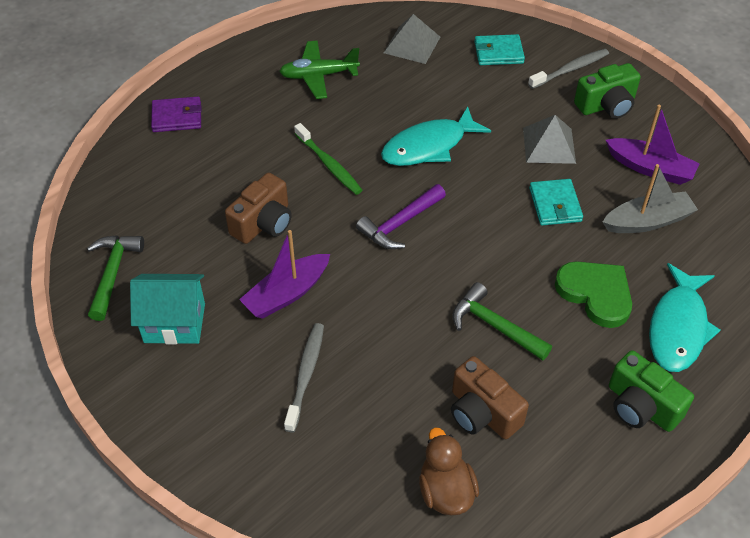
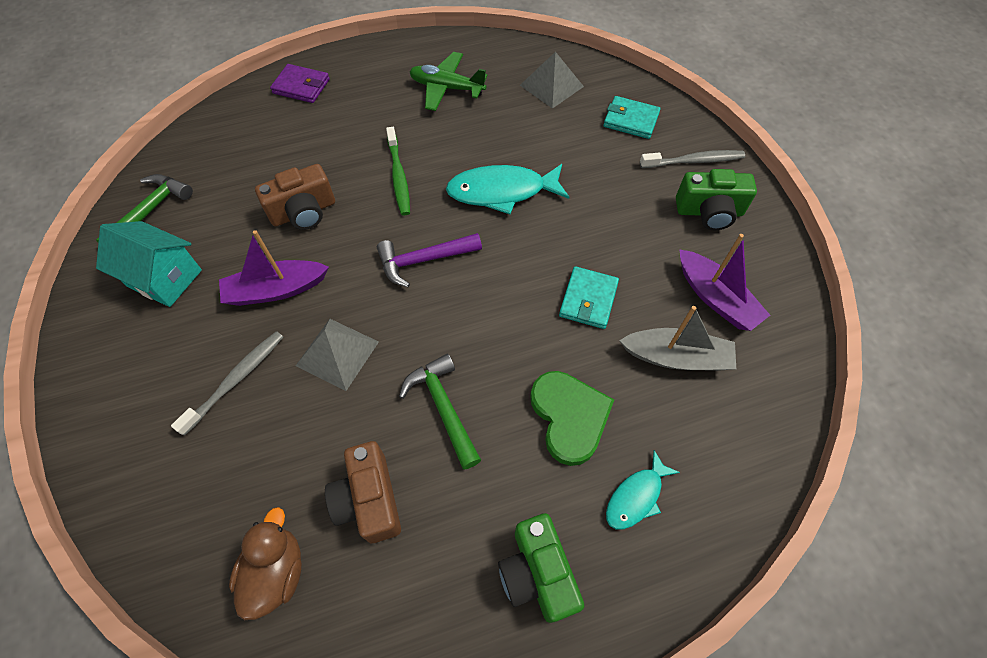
camera: 25 degrees right, 10 degrees up
grey pyramid [523,115,576,164] -> grey pyramid moved to [296,319,379,391]
turquoise fish [649,263,721,372] -> turquoise fish [606,450,680,529], size x0.57

